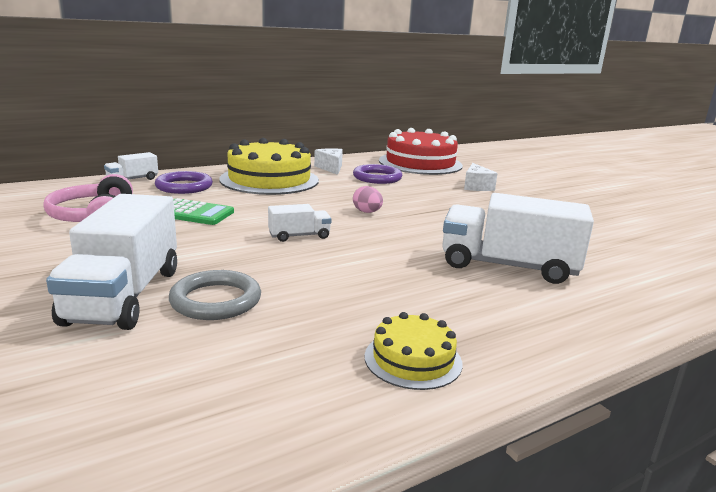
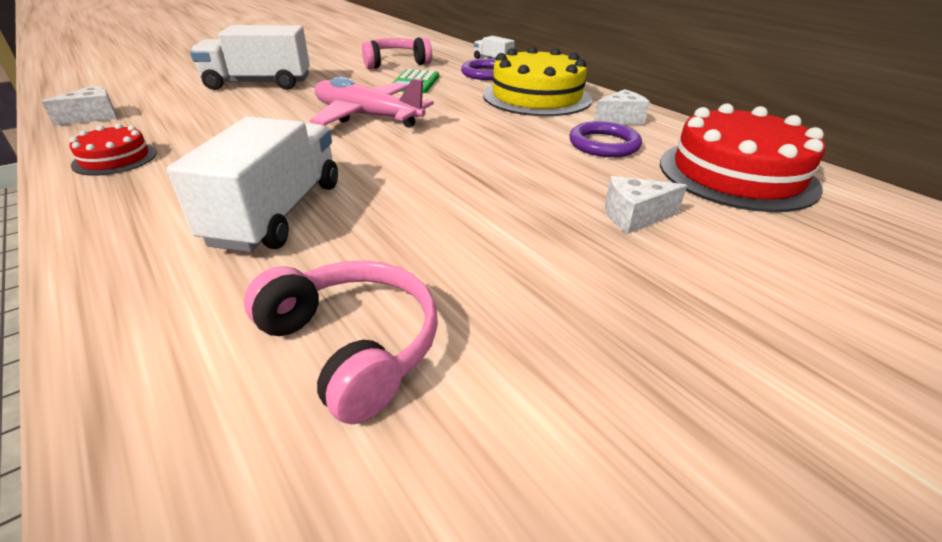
camera: 85 degrees right, 15 degrees up
grey ring [169,270,261,320] -> none
white truck [268,204,332,242] -> pink plane [310,77,434,128]
pink egg [353,186,383,213] -> none
yellow cake [364,312,462,390] -> red cake [69,124,157,176]
none -> white cheese [41,85,117,126]
none -> pink headphones [244,261,438,424]

